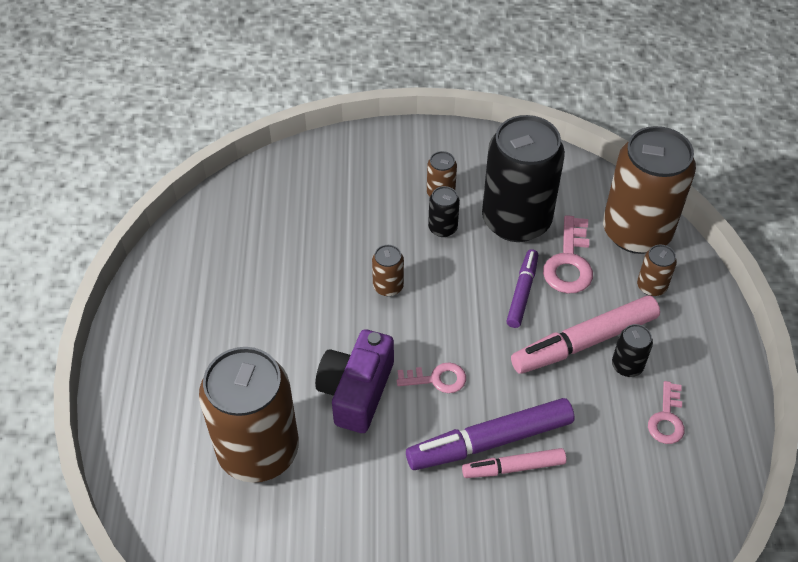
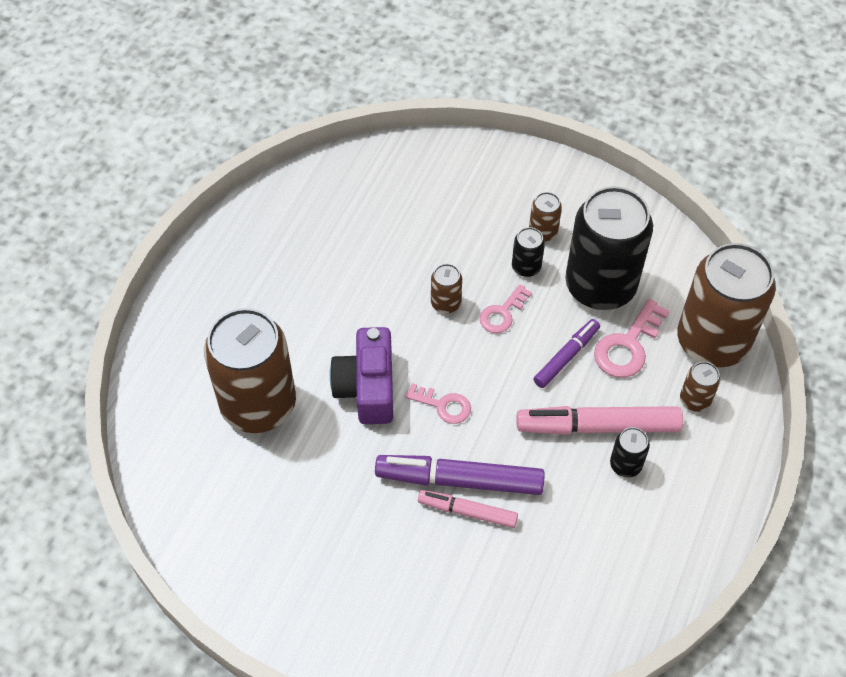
camera: 25 degrees right, 5 degrees up
purple camera [315,329,394,433] -> purple camera turned 45 degrees counterclockwise [330,327,393,424]
pink key [648,381,685,444] -> pink key moved to [479,284,532,333]

